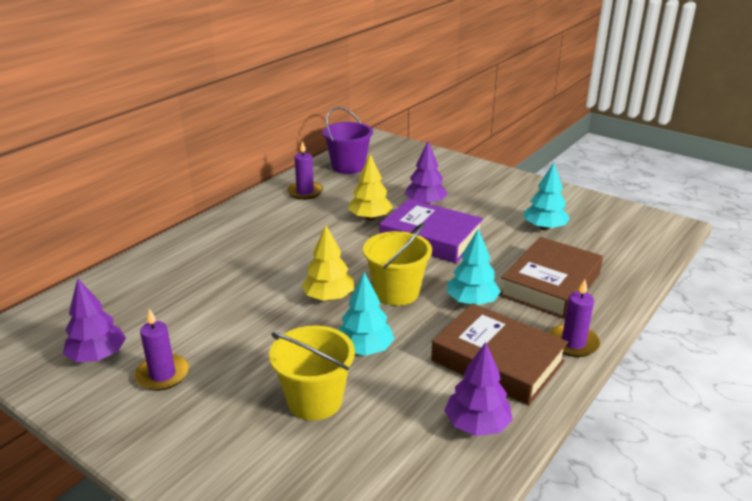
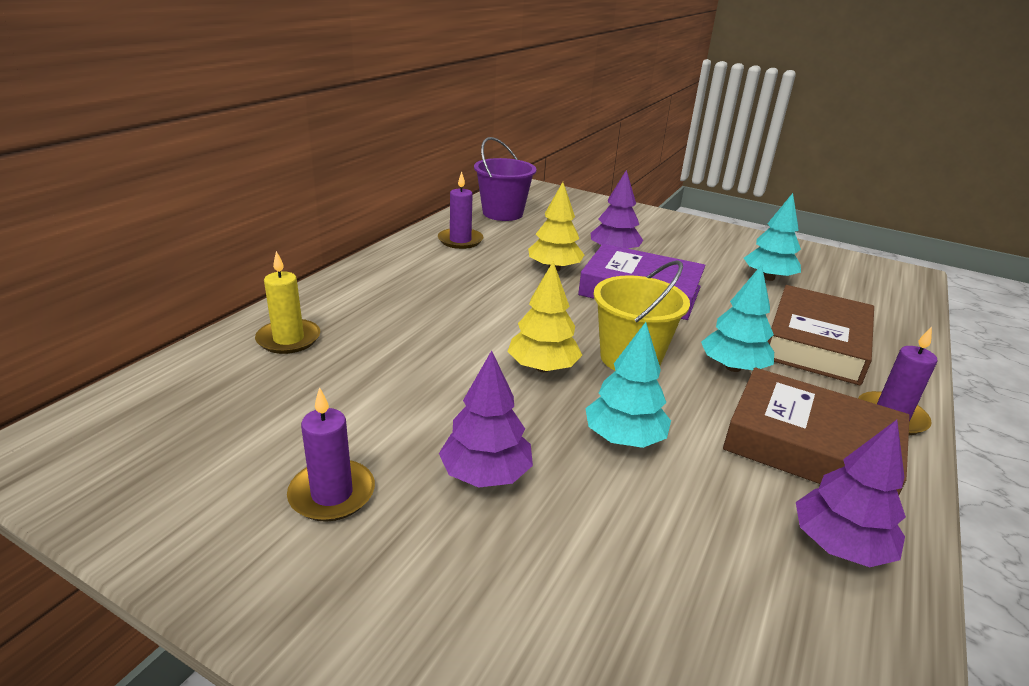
camera: 10 degrees left, 0 degrees up
purple tree [63,278,126,362] -> purple tree moved to [439,350,533,488]
yellow bucket [269,325,355,421] -> none
none -> yellow candle [255,251,320,354]

